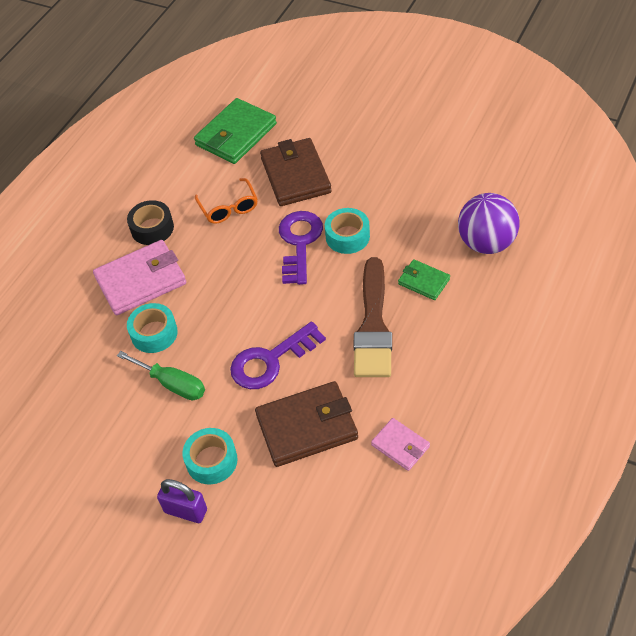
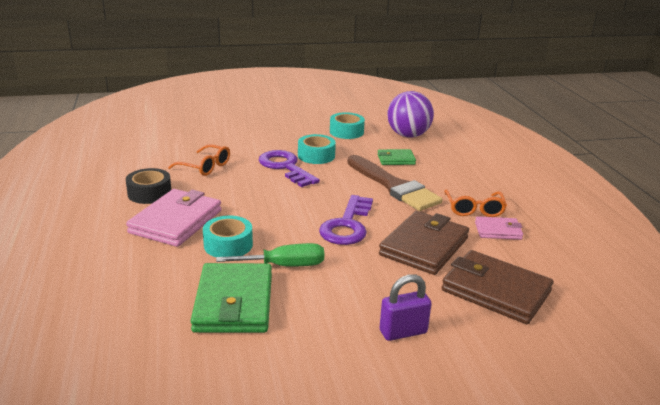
camera: 45 degrees left, 25 degrees down
turquoise tape [182,428,237,484] -> turquoise tape moved to [330,112,365,139]
green wallet [194,98,277,164] -> green wallet moved to [191,263,272,333]
brown wallet [260,138,332,206] -> brown wallet moved to [442,250,554,324]
none -> orange glasses [444,189,507,217]

